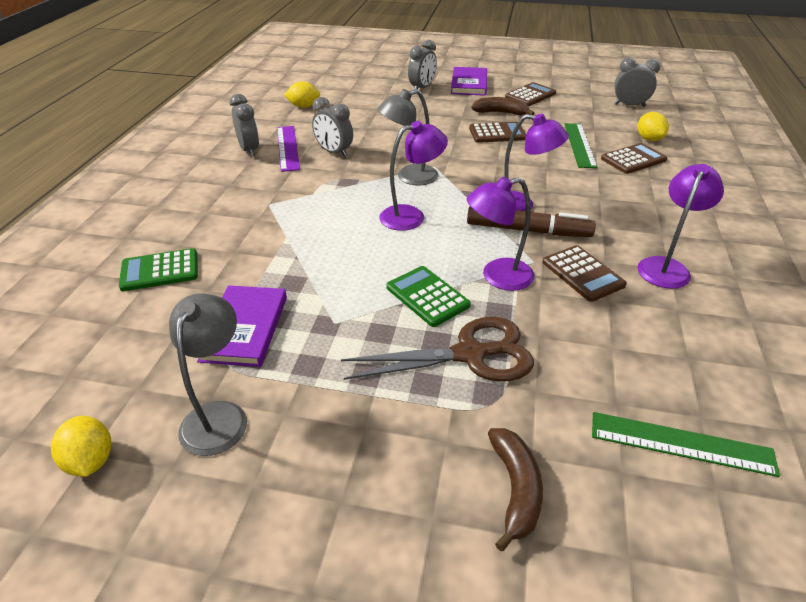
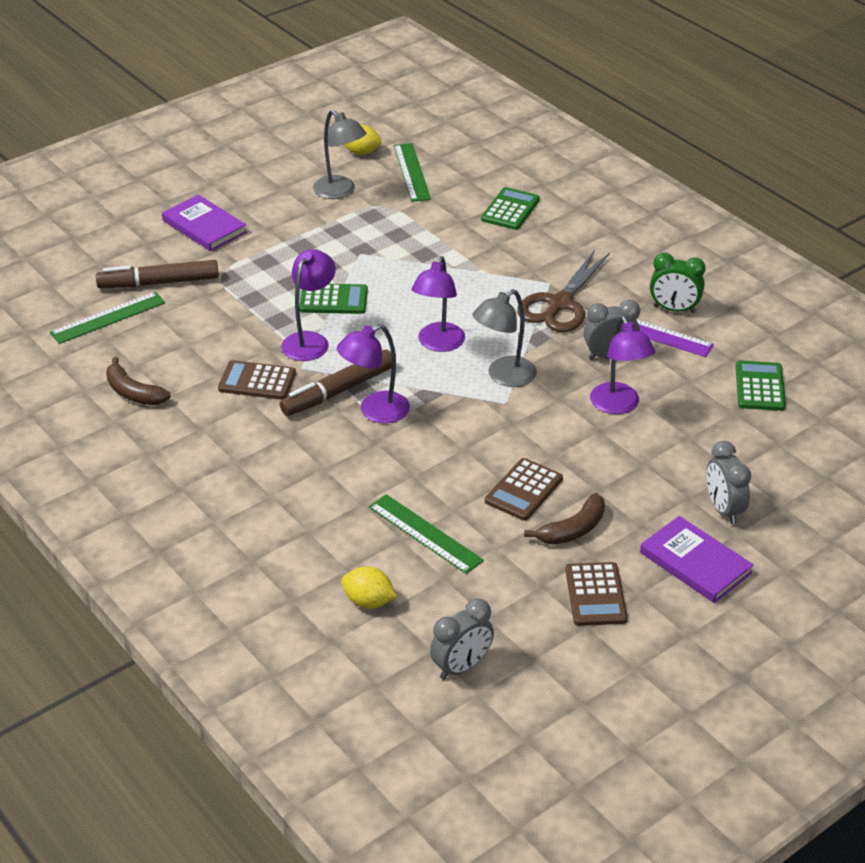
camera: 130 degrees right, 0 degrees up
purple book [197,285,287,367] -> purple book moved to [162,195,247,251]
grey clock [229,94,259,157] -> green clock [650,253,706,313]
yellow lemon [284,81,320,108] -> green calculator [736,361,786,411]
brown scissors [341,317,534,382] -> brown scissors moved to [517,250,610,332]
grey lamp [377,89,438,186] -> grey lamp turned 150 degrees counterclockwise [473,289,537,387]
brown banana [488,428,543,551] -> brown banana moved to [106,357,171,405]
brown calculator [601,143,667,174] -> none
purple lamp [637,164,724,289] -> purple lamp moved to [590,316,655,414]
none -> brown marker [96,260,219,288]
none -> green ruler [394,143,431,202]

